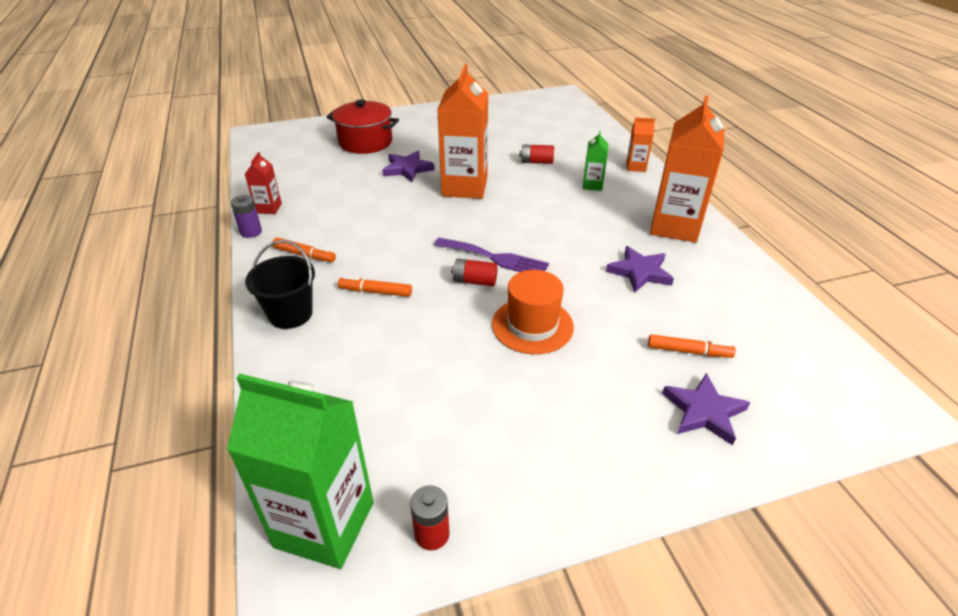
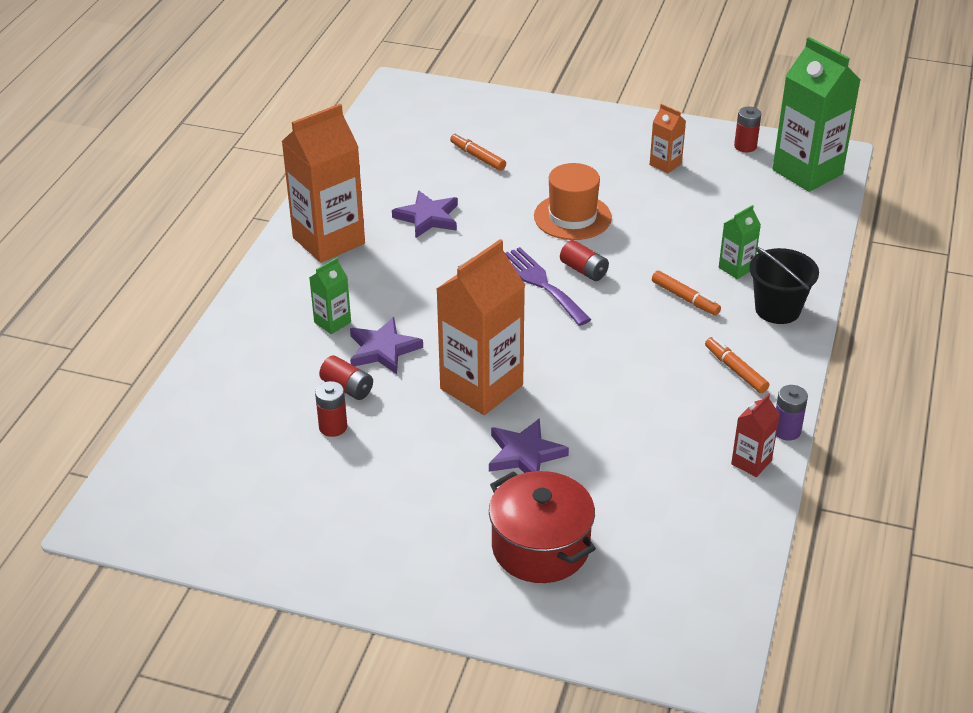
camera: 145 degrees left, 0 degrees up
orange carton [626,118,655,172] -> orange carton moved to [650,104,686,173]
purple star [662,373,750,446] -> purple star moved to [350,317,423,374]
none -> red battery [315,381,347,437]
none -> green carton [719,205,761,279]

